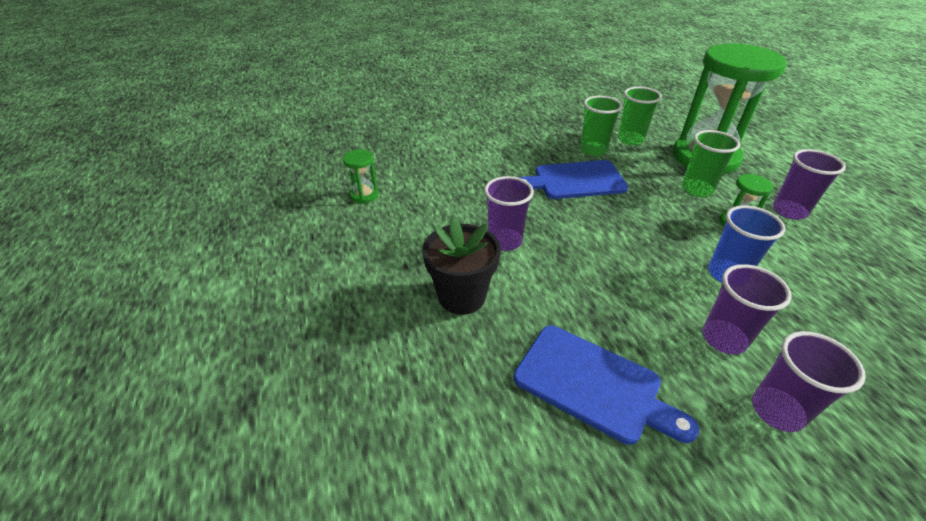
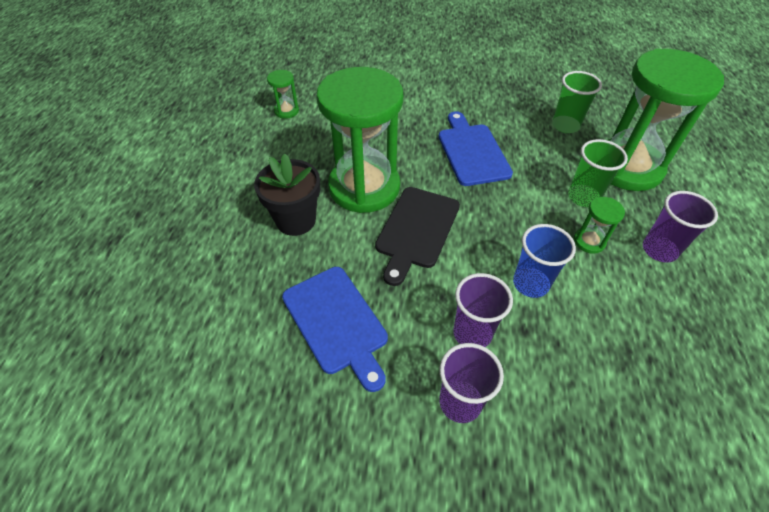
camera: 25 degrees right, 10 degrees up
purple cup [484,176,534,251] -> green hourglass [316,67,403,213]
blue cutting board [518,160,628,199] -> blue cutting board turned 60 degrees clockwise [438,111,513,186]
green cup [580,96,622,156] -> none
none -> black cutting board [375,187,460,286]

